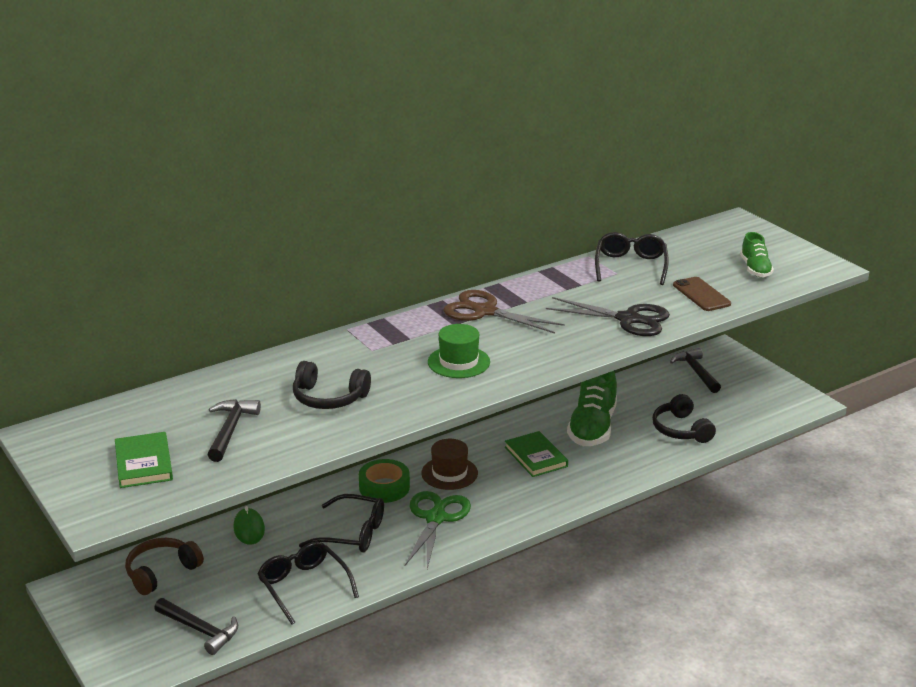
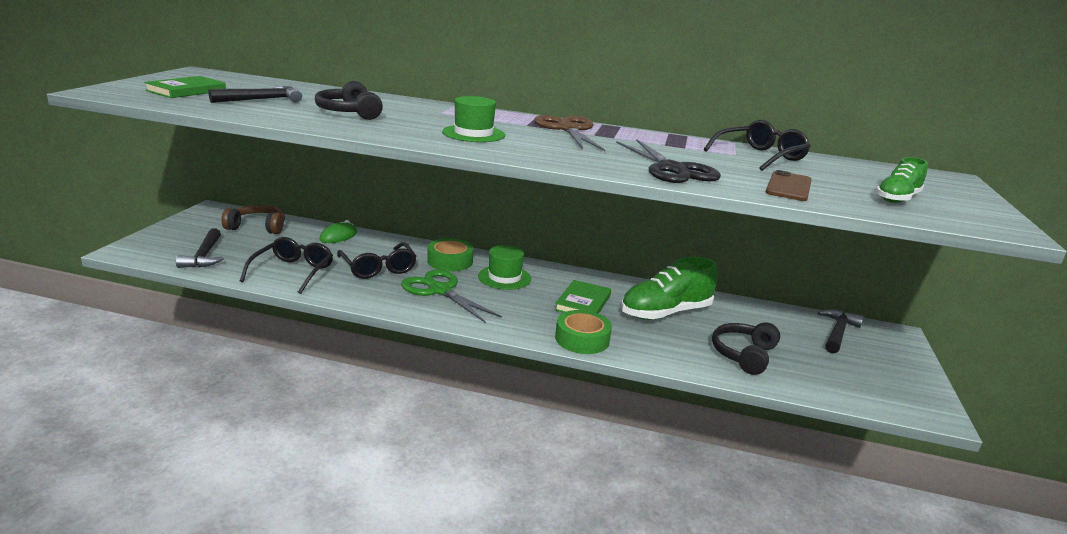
camera: 45 degrees right, 5 degrees down
green scissors [405,491,471,569] -> green scissors turned 105 degrees counterclockwise [401,269,502,322]
brown hat [421,439,478,490] -> green hat [478,245,531,290]
none -> green tape [555,310,612,354]

